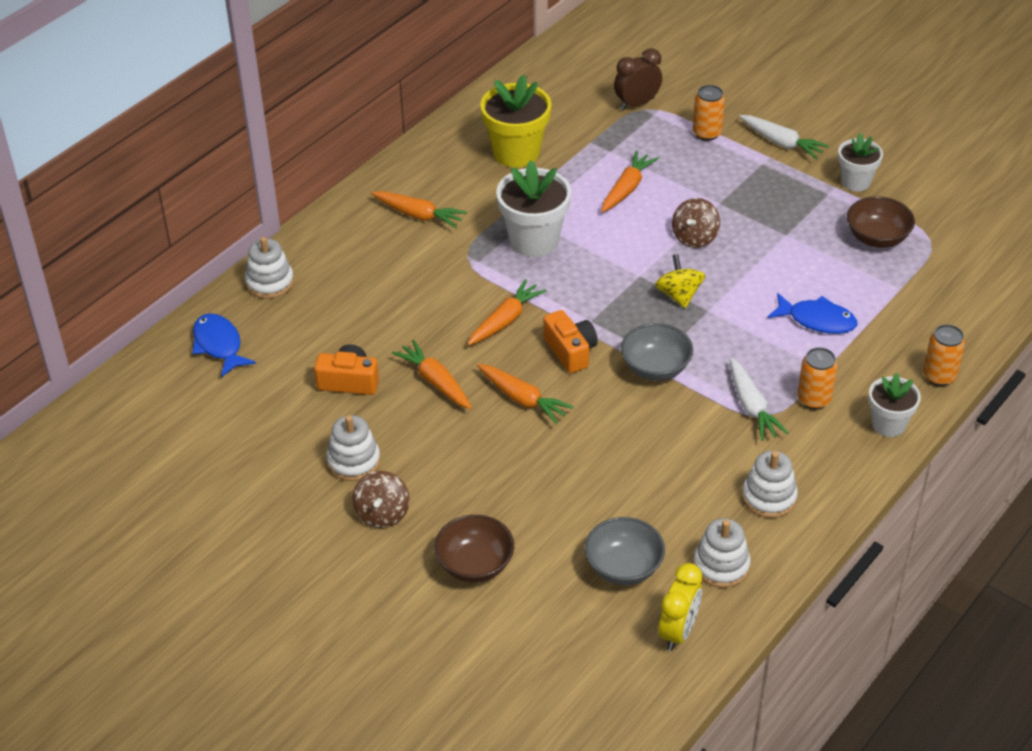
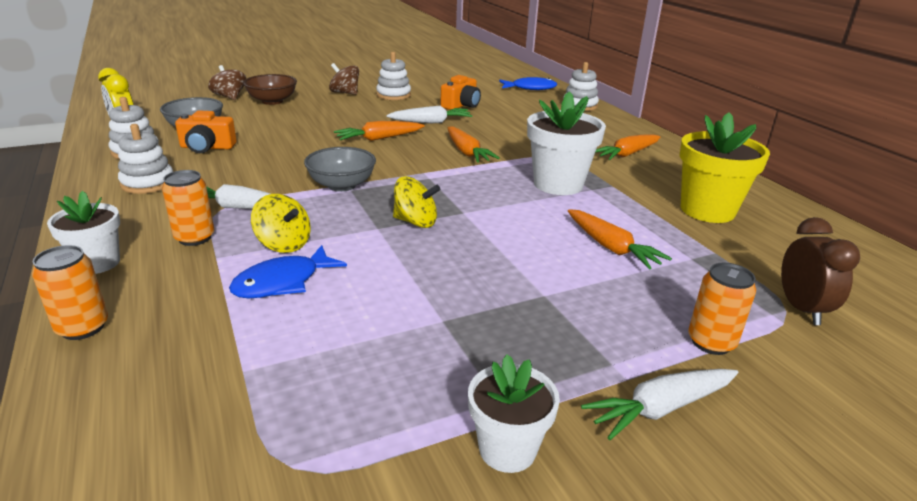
camera: 115 degrees right, 15 degrees down
orange carrot [392,340,472,409] -> white carrot [386,105,472,124]
orange camera [543,310,598,373] -> orange camera moved to [175,111,237,153]
brown spinning top [672,198,720,248] -> brown spinning top moved to [208,65,246,100]
brown bowl [847,196,915,248] -> none
none -> yellow spinning top [251,194,311,253]

